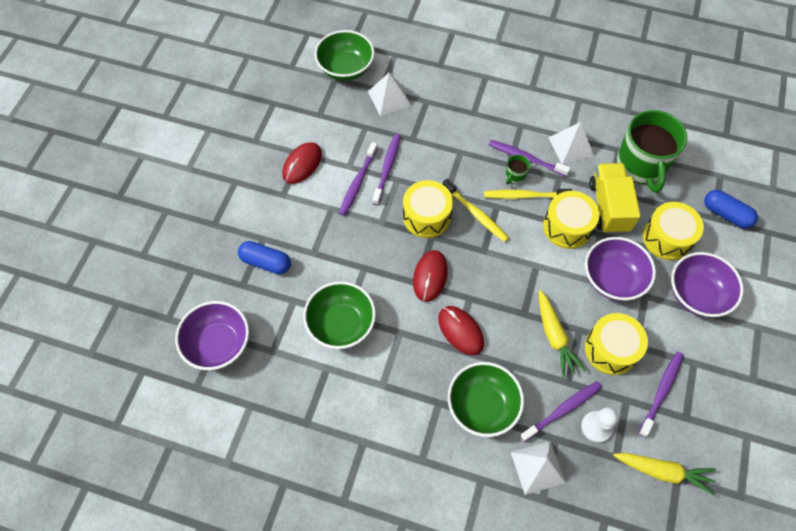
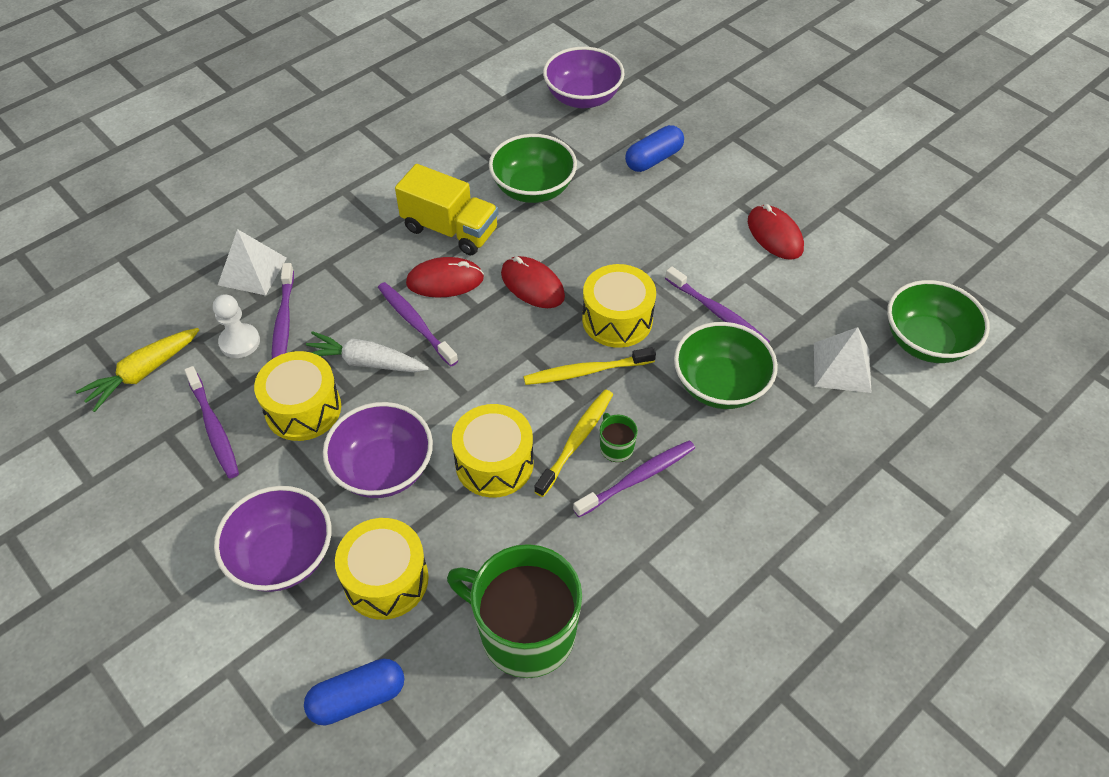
camera: 120 degrees right, 10 degrees down
purple toothbrush [339,142,378,216] -> purple toothbrush moved to [378,282,458,366]
green bowl [448,362,524,437] -> green bowl moved to [674,322,778,409]
yellow carrot [539,290,585,378] -> white carrot [306,331,429,372]
white pyramid [548,122,594,165] -> none
yellow truck [589,163,641,234] -> yellow truck moved to [395,164,499,255]

